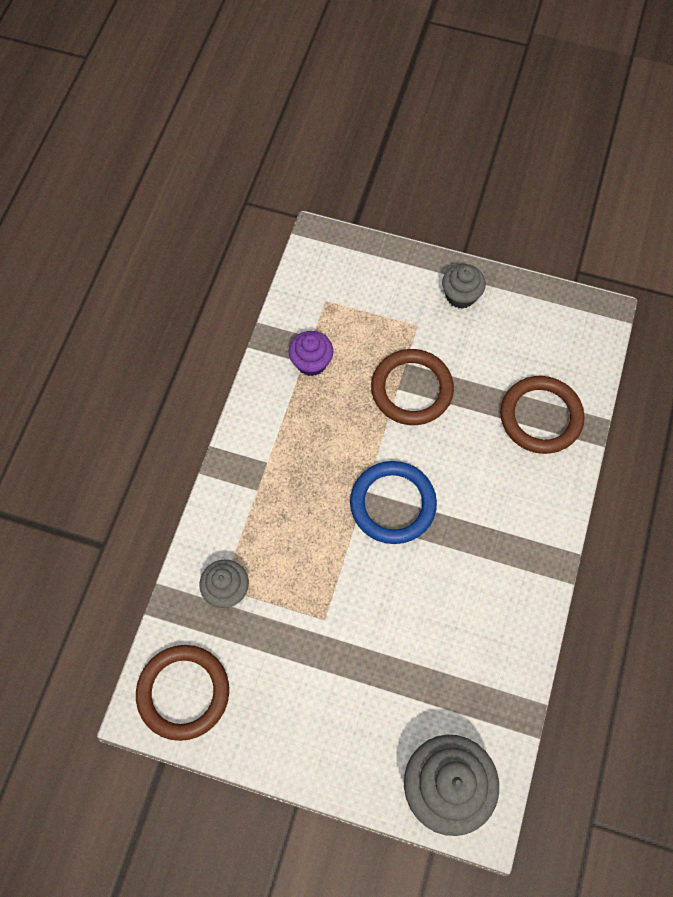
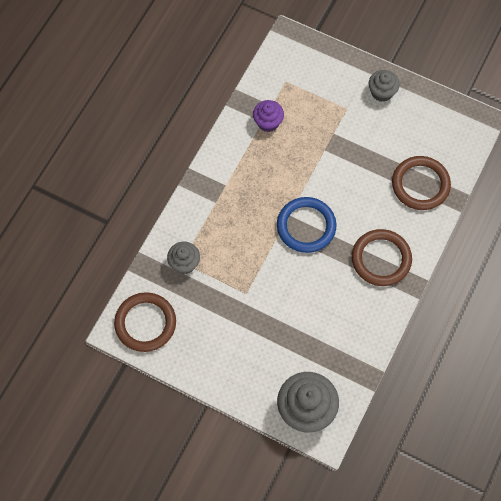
camera: 10 degrees right, 0 degrees up
brown ring [371,349,454,425] -> brown ring moved to [352,229,412,286]

